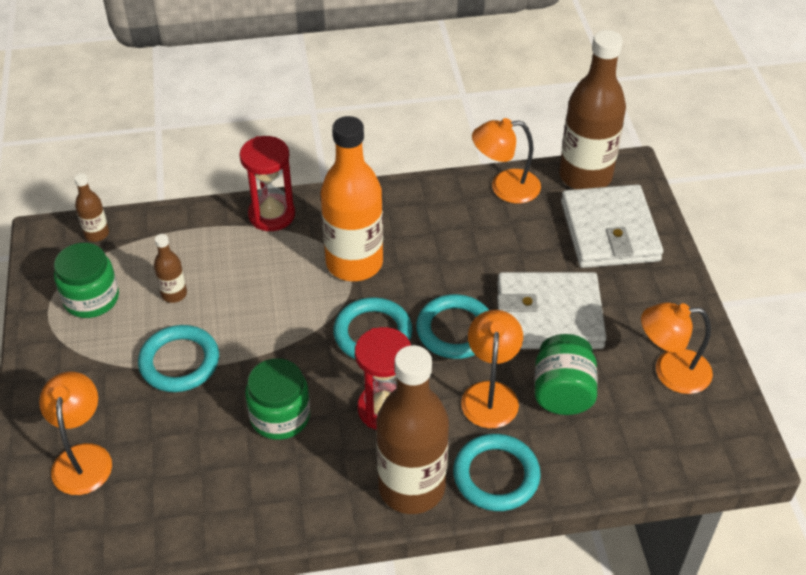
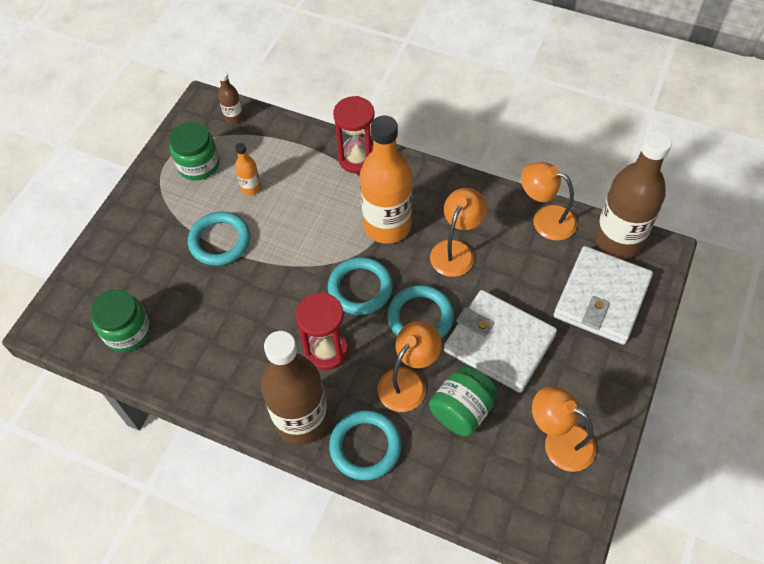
camera: 35 degrees right, 10 degrees up
orange lamp [39,372,112,495] -> orange lamp moved to [430,188,487,277]
brown bottle [154,234,187,303] -> orange bottle [235,143,261,196]
green jar [245,358,310,440] -> green jar moved to [91,289,151,352]

